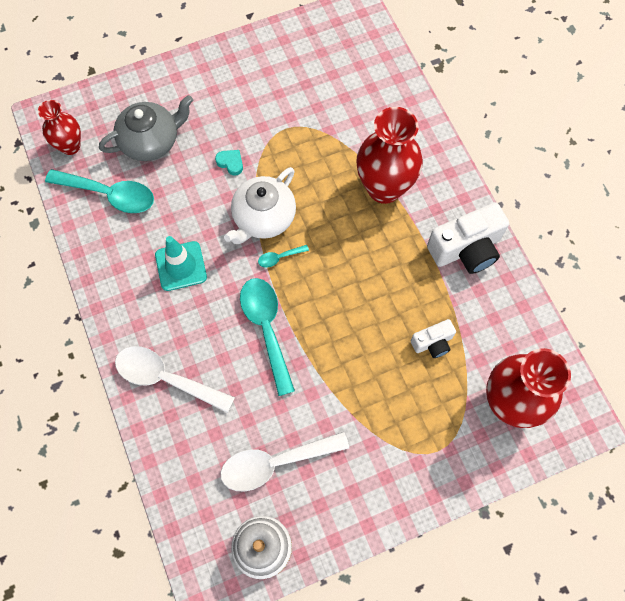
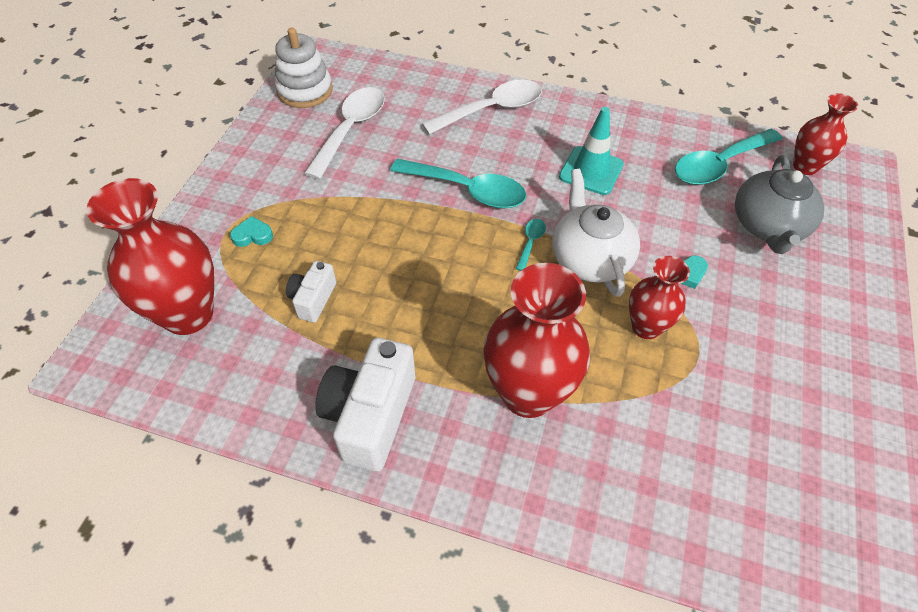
camera: 130 degrees right, 15 degrees down
none -> turquoise heart [230,216,273,247]
none -> red vase [629,256,690,339]

